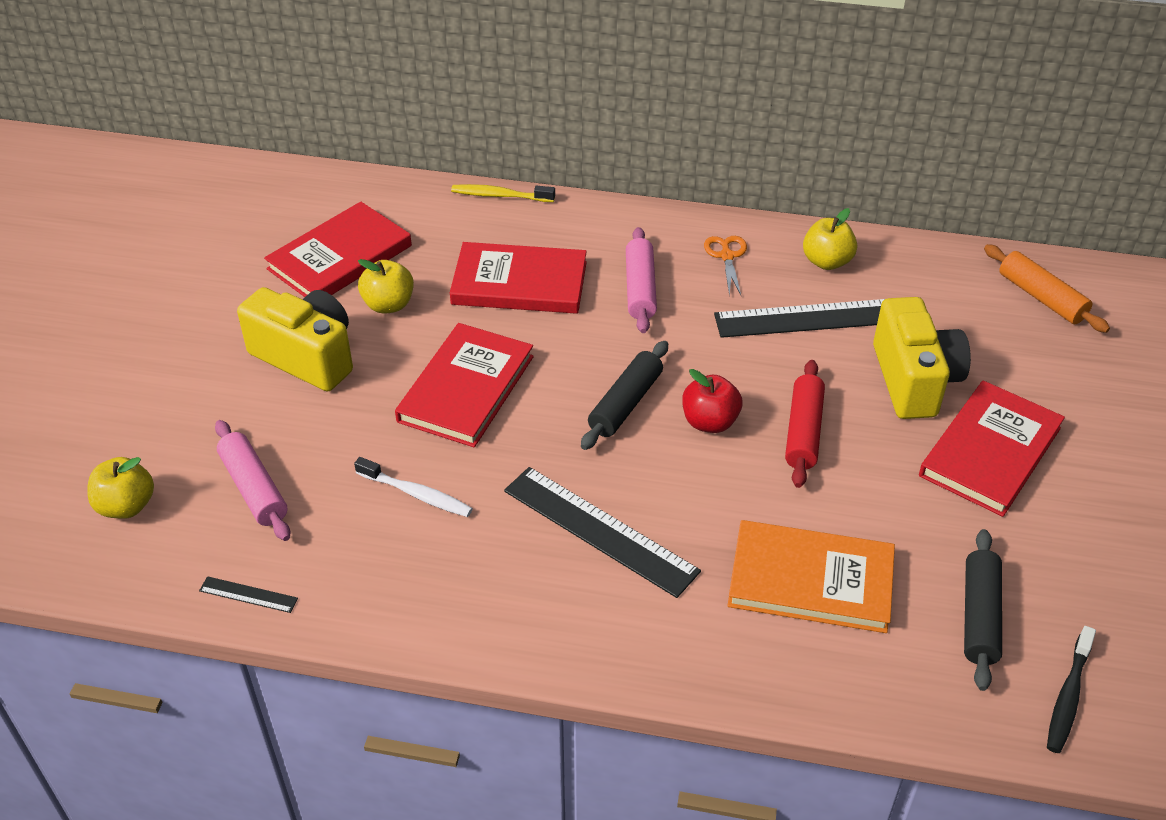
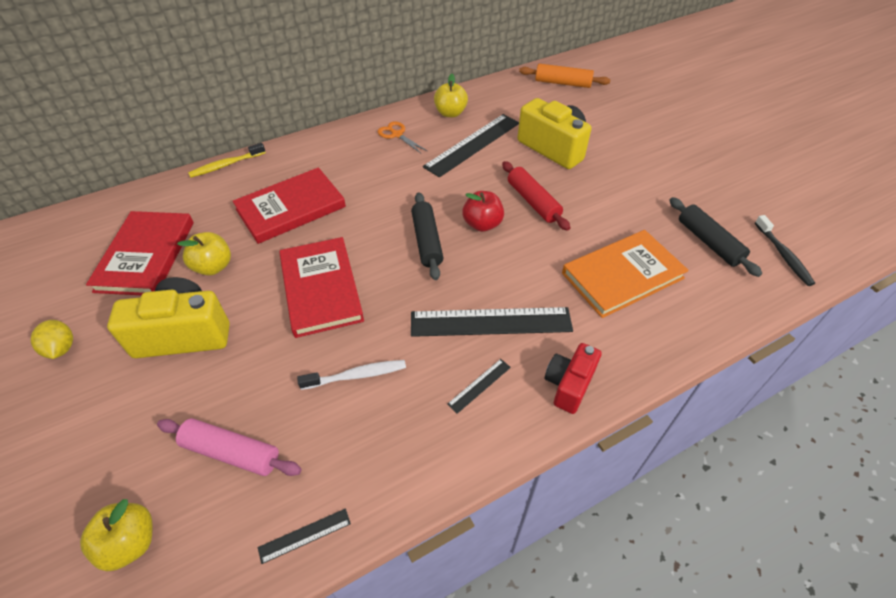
camera: 40 degrees left, 5 degrees up
pink rolling pin [626,227,657,333] -> none
red book [919,381,1065,517] -> none
none -> yellow lemon [30,320,73,359]
none -> black ruler [447,359,511,414]
none -> red camera [545,343,601,414]

